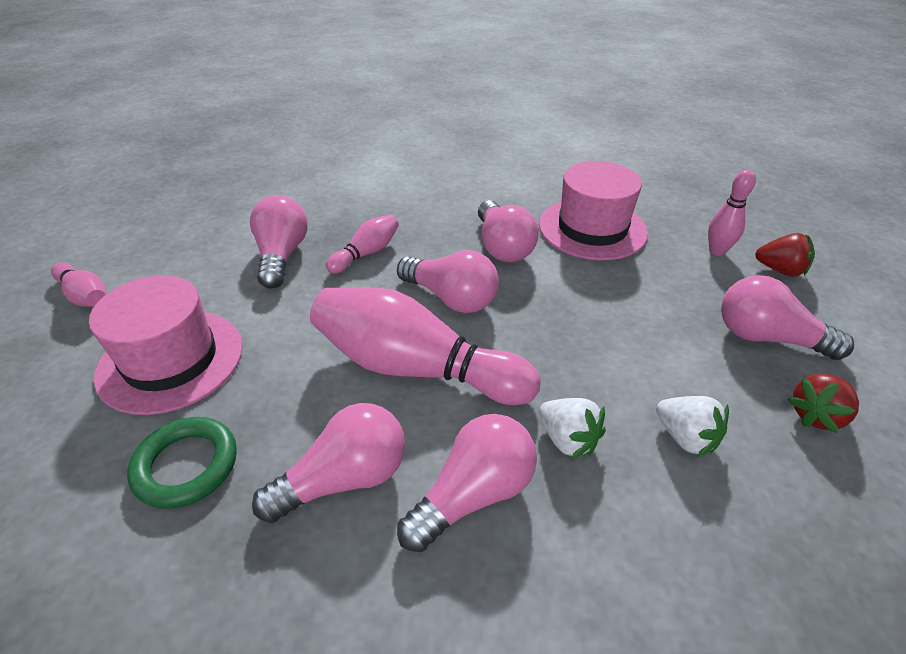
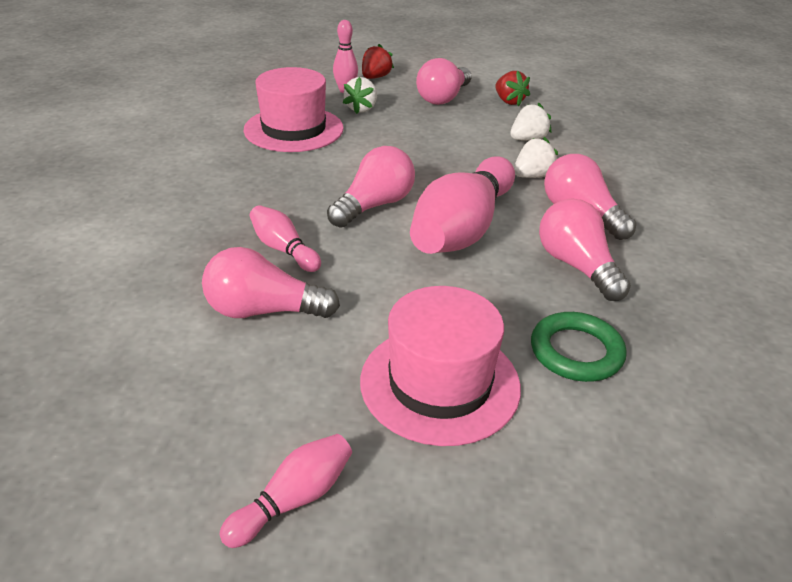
camera: 85 degrees left, 5 degrees down
pink light bulb [478,200,539,262] -> none
none -> white strawberry [343,77,377,114]

